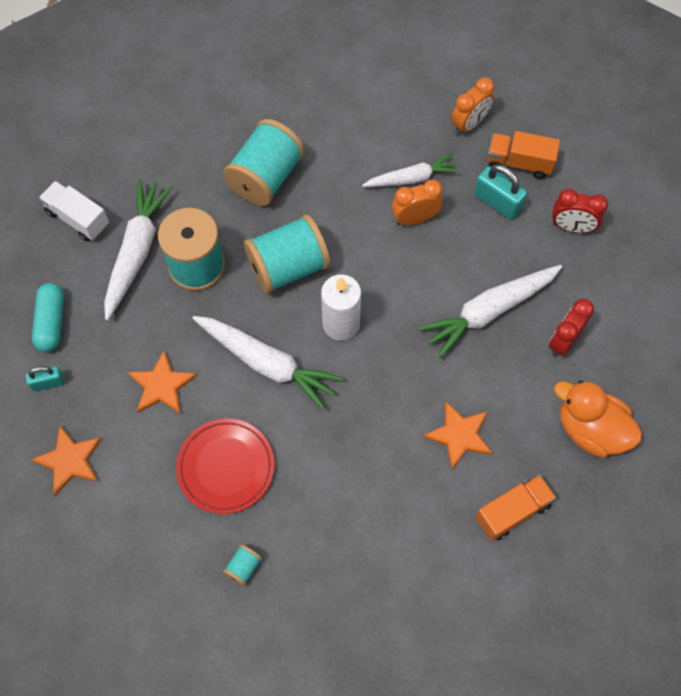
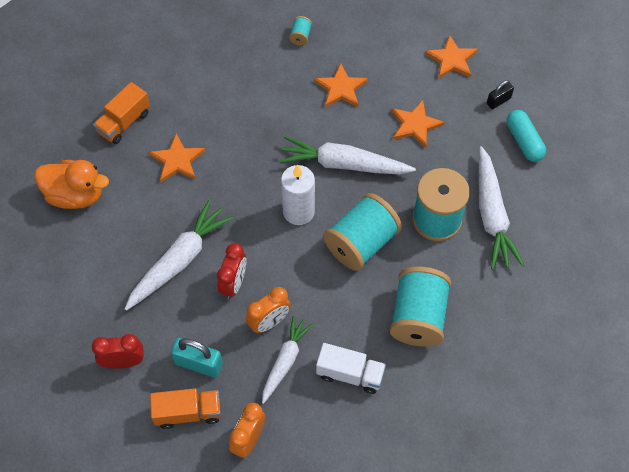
camera: 160 degrees right, 5 degrees down
turquoise padlock [26,366,65,392] -> black padlock [487,80,514,109]
white truck [39,181,109,241] -> white truck moved to [316,343,386,394]
red plate [176,418,275,514] -> orange star [314,63,368,107]
white carrot [362,153,460,187] -> white carrot turned 150 degrees clockwise [262,316,313,404]
red clock [549,299,594,357] -> red clock moved to [217,243,246,299]

